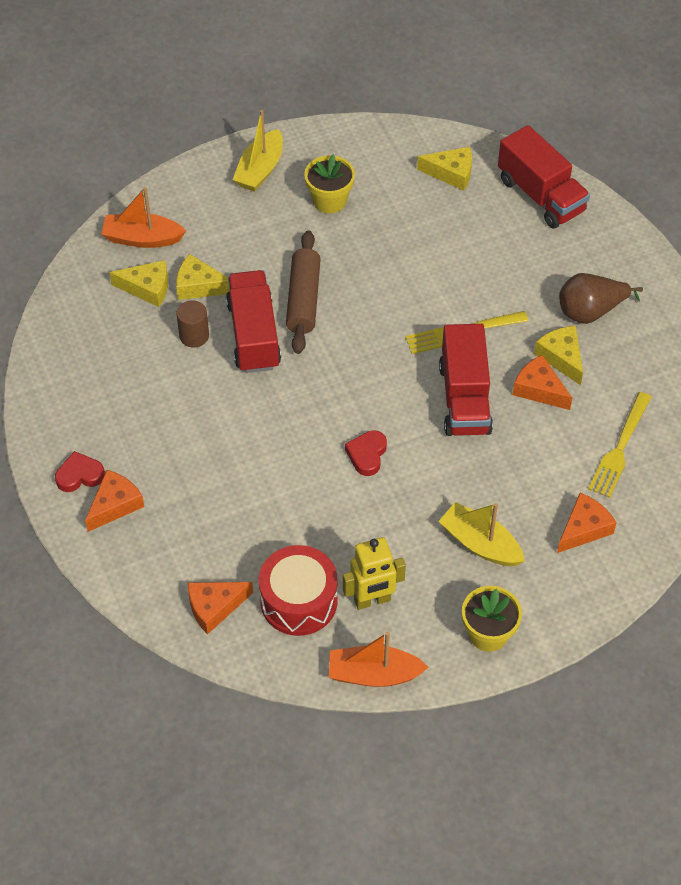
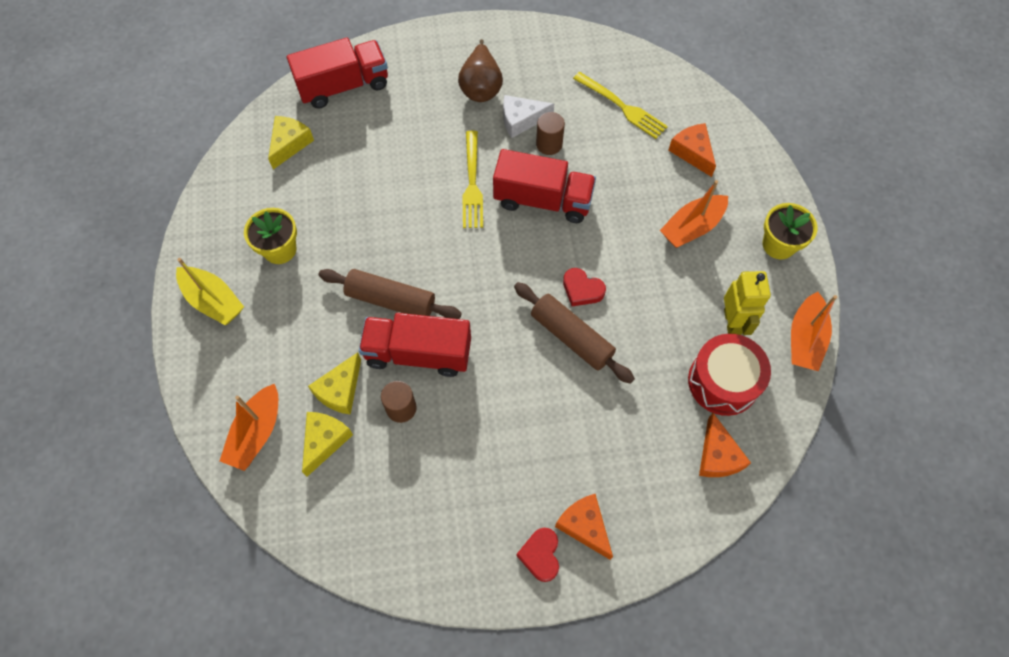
camera: 75 degrees left, 10 degrees up
yellow boat [438,502,525,566] -> orange boat [660,180,728,248]
orange cheese [513,355,572,410] -> brown cylinder [536,112,565,155]
yellow cheese [534,326,583,385] -> white cheese [503,95,554,138]
none -> brown rolling pin [514,282,635,384]

